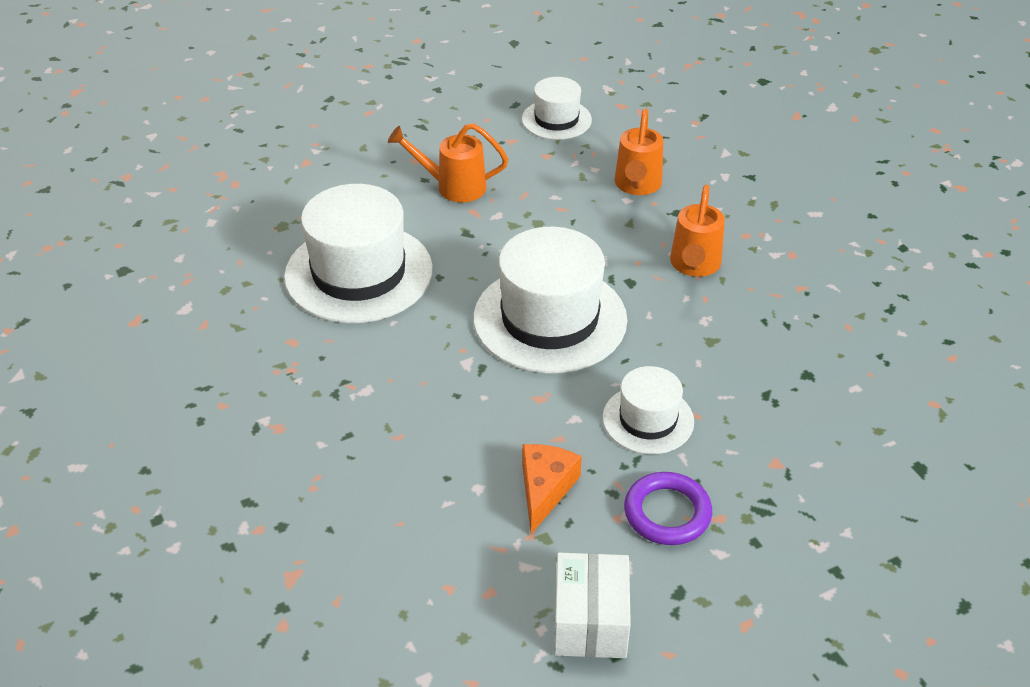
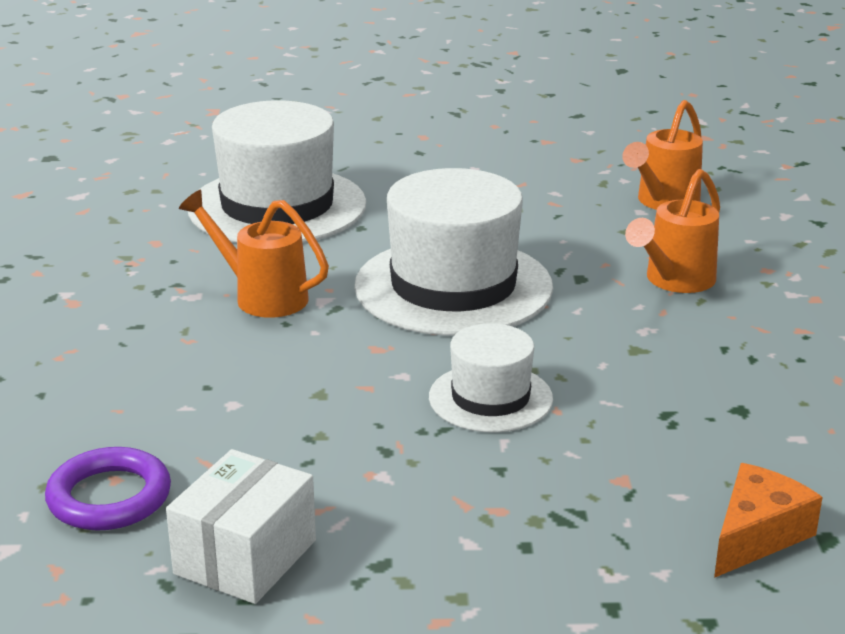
camera: 25 degrees right, 15 degrees down
orange watering can [388,123,508,202] -> orange watering can moved to [179,190,329,318]
white hat [522,77,592,140] -> none
orange cheese [522,444,582,534] -> orange cheese moved to [714,463,823,578]
purple ring [624,472,712,545] -> purple ring moved to [45,447,171,530]

